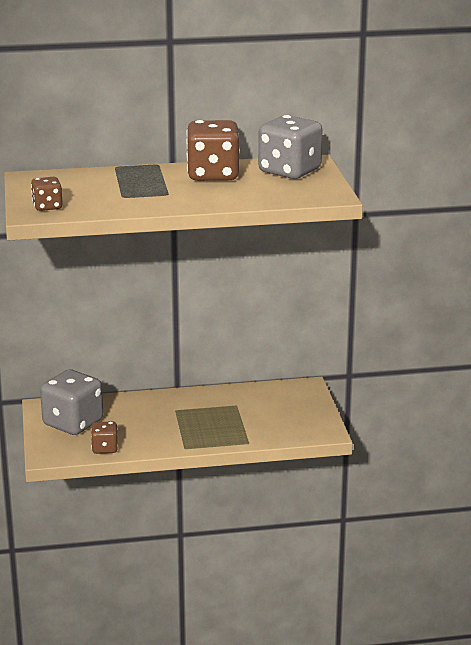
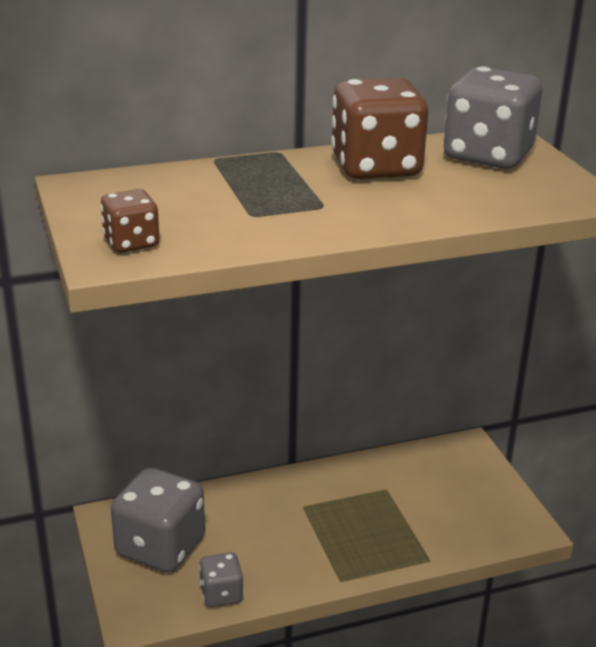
camera: 10 degrees left, 5 degrees up
brown dice [91,421,118,454] -> grey dice [199,553,244,607]

